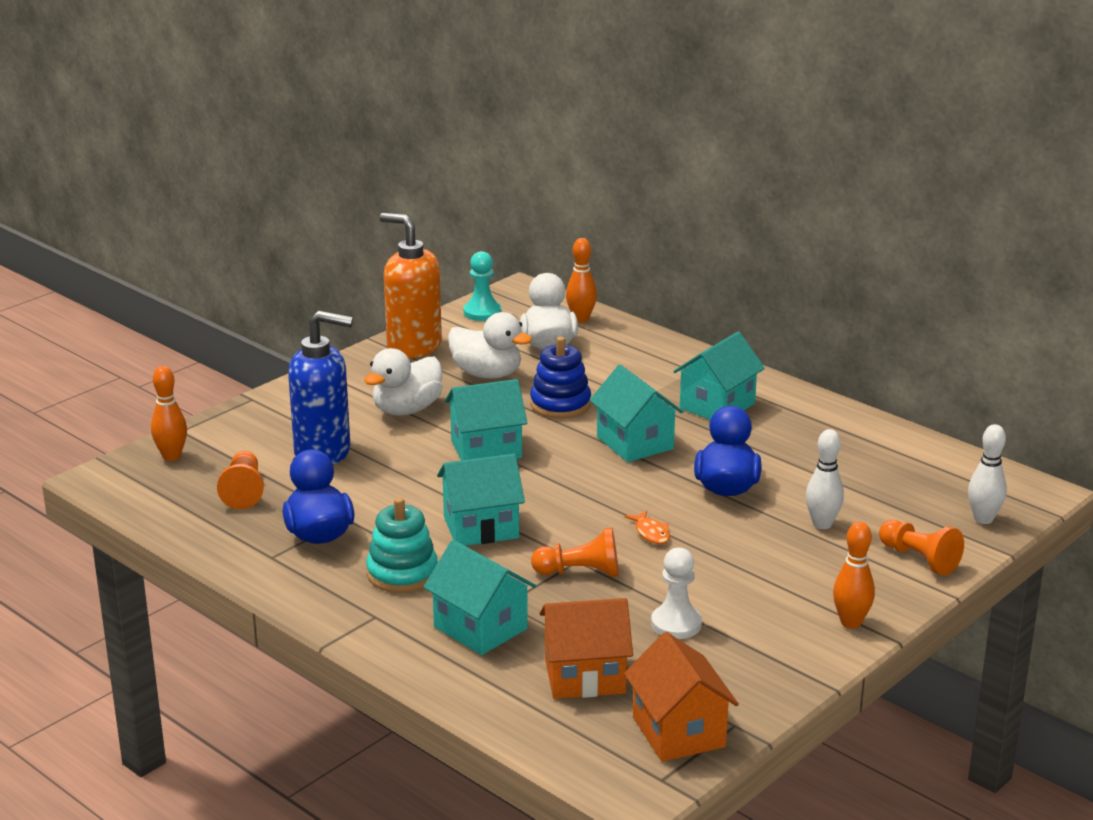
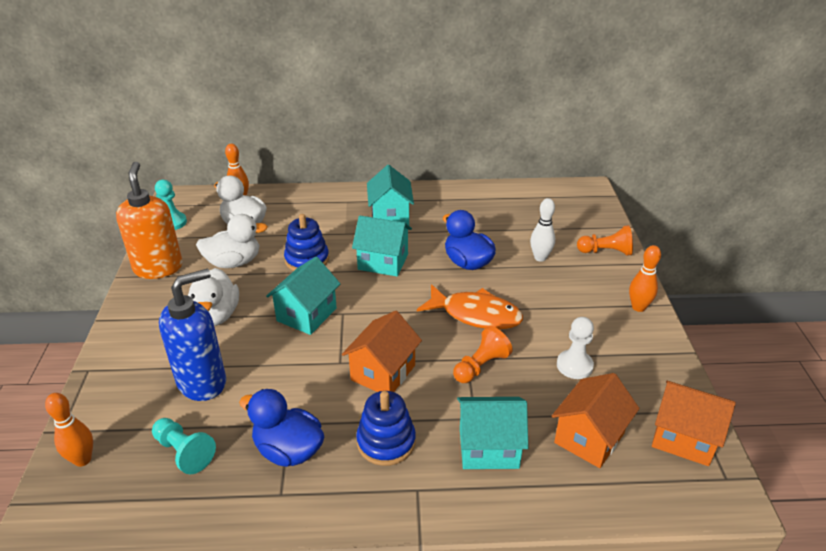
camera: 45 degrees left, 10 degrees up
orange pawn [217,451,264,509] -> turquoise pawn [152,418,216,474]
turquoise stacking toy [366,497,438,593] -> blue stacking toy [356,391,416,466]
orange soap dispenser [379,213,442,358] -> orange soap dispenser turned 90 degrees clockwise [116,162,183,279]
turquoise house [437,454,525,546] -> orange house [342,311,422,392]
orange fish [625,510,670,544] -> orange fish [417,284,523,330], size x2.34
white bowling pin [968,424,1007,524] -> none

